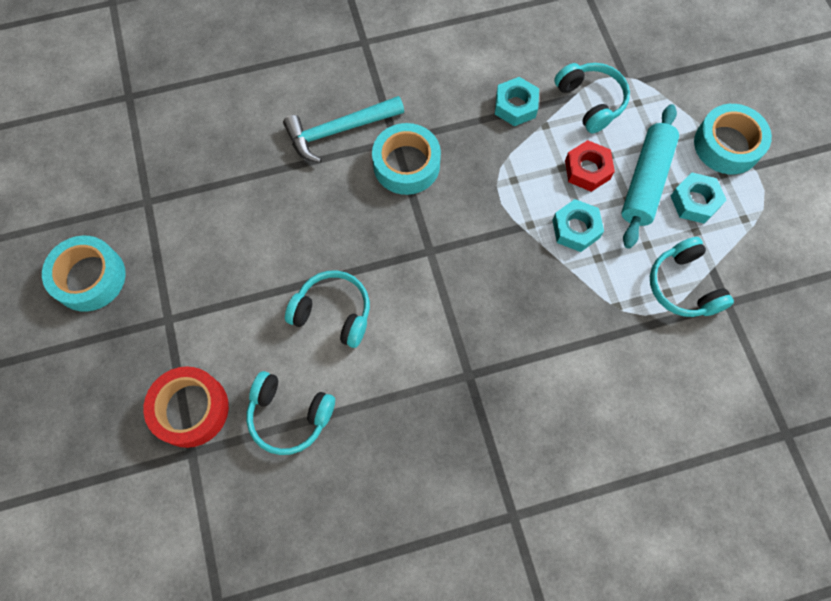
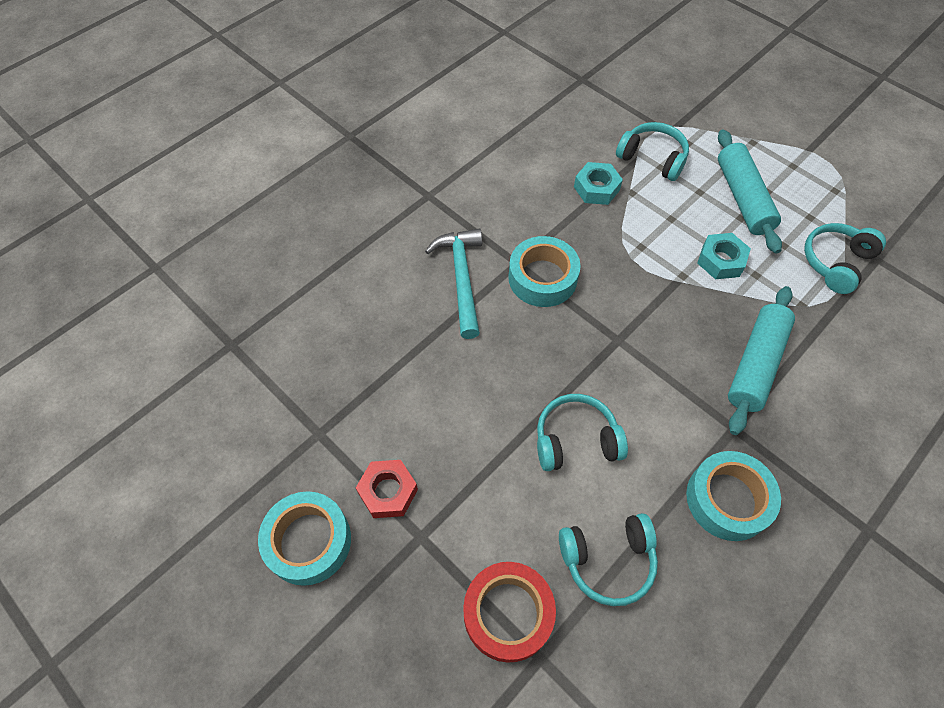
camera: 30 degrees left, 10 degrees down
turquoise hammer [283,96,404,163] -> turquoise hammer turned 135 degrees clockwise [425,228,482,339]
red nut [565,140,615,192] -> red nut moved to [356,460,418,518]
turquoise headphones [650,237,734,317] -> turquoise headphones turned 90 degrees clockwise [804,223,886,294]
turquoise nut [671,173,726,224] -> none
turquoise tape [694,104,772,174] -> turquoise tape moved to [686,451,781,541]
none -> turquoise rolling pin [728,286,795,435]

